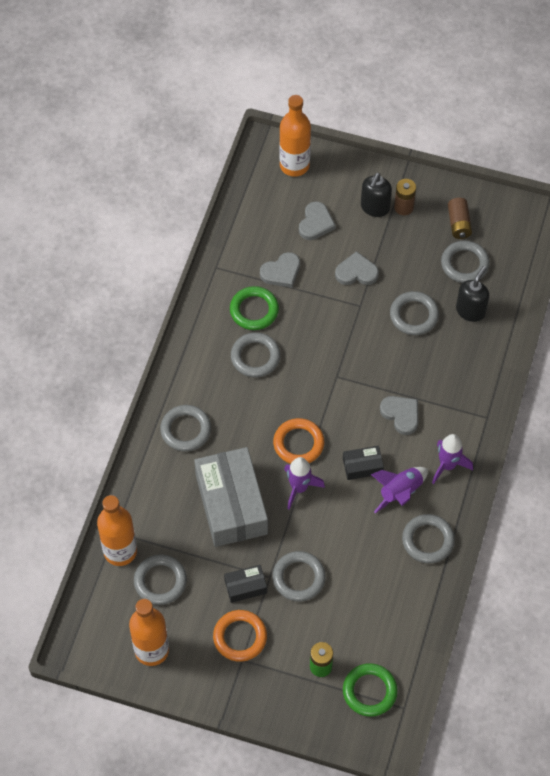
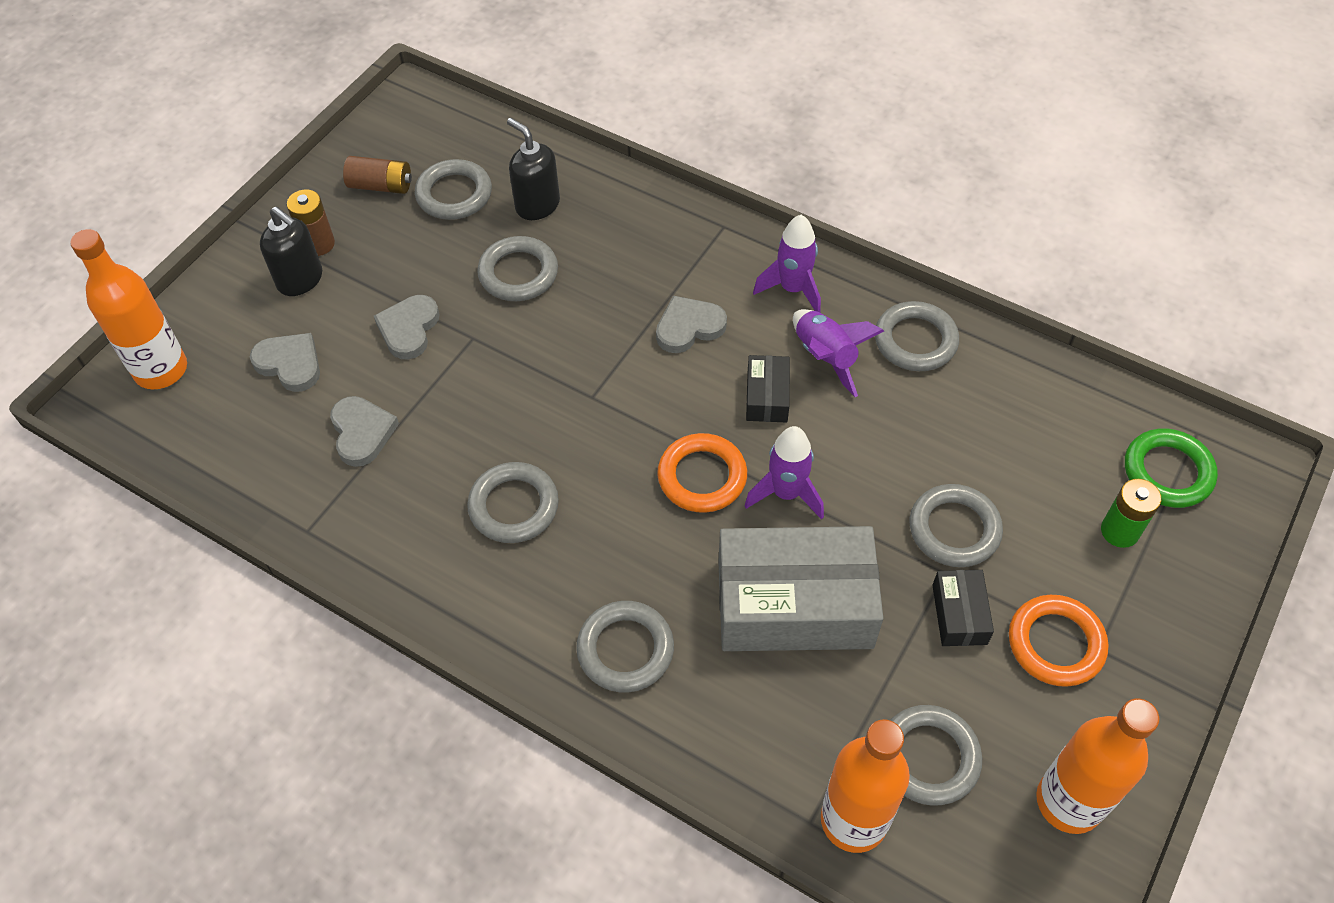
camera: 75 degrees left, 5 degrees down
green ring [230,286,279,330] -> none

